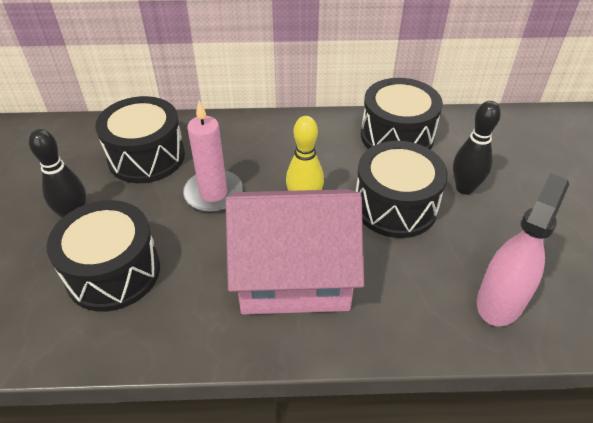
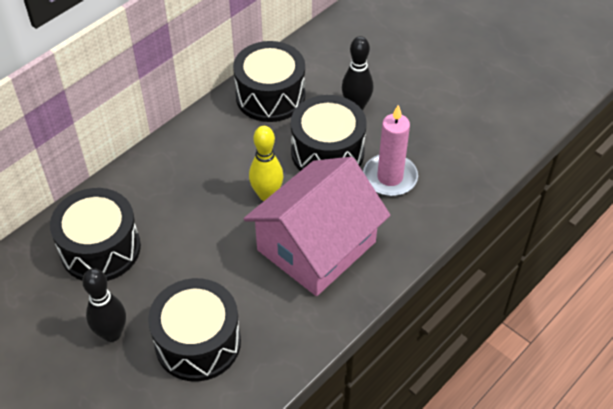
camera: 45 degrees left, 5 degrees up
pink candle [183,101,243,213] -> pink candle moved to [363,105,418,196]
pink spray bottle [477,173,569,327] -> none

